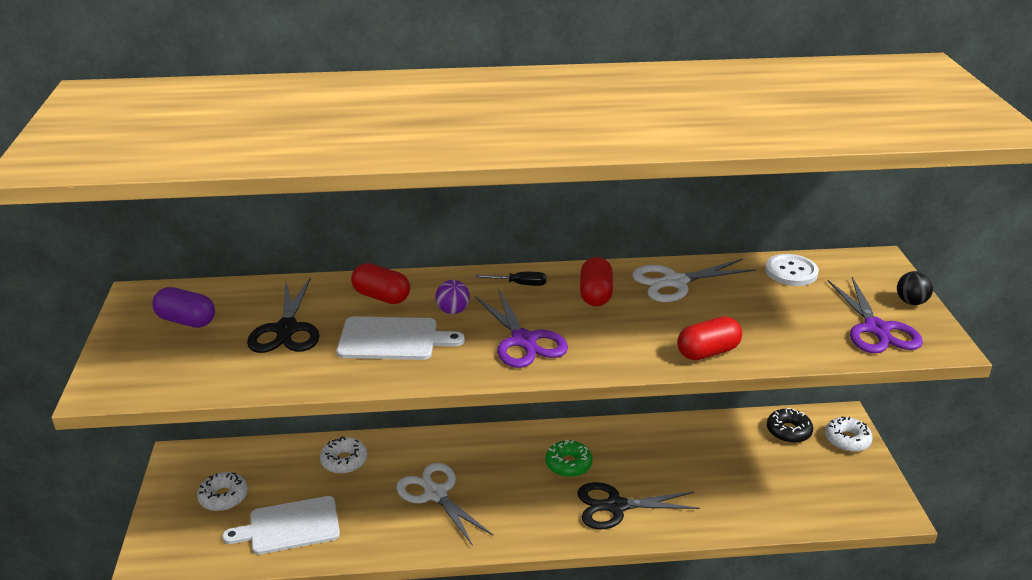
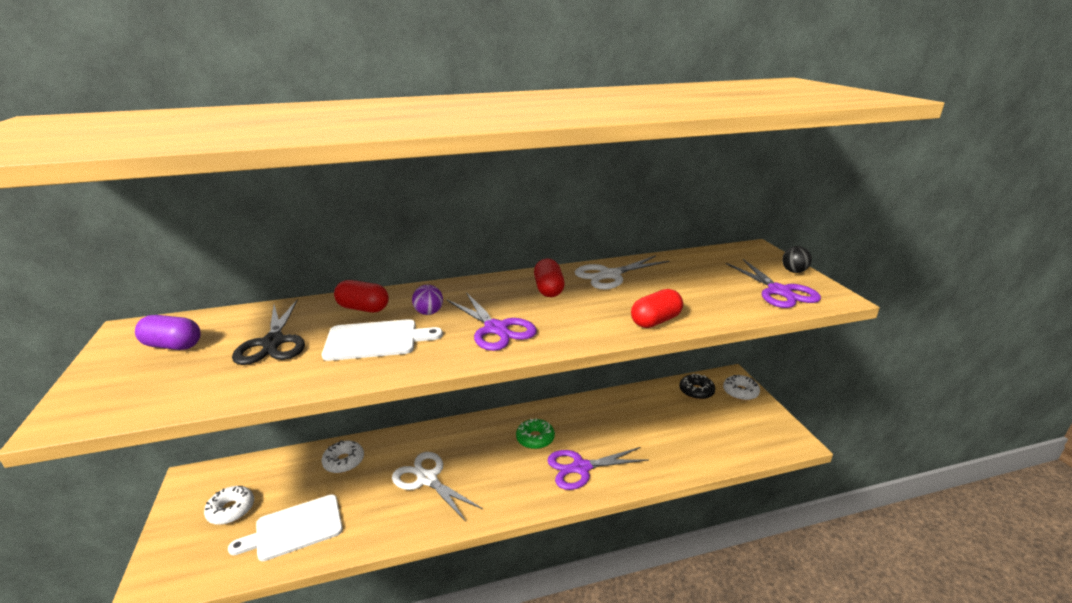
camera: 10 degrees left, 5 degrees down
black screwdriver [475,272,546,286] -> none
black scissors [577,482,700,529] -> purple scissors [547,447,649,490]
white button [765,254,819,286] -> none

